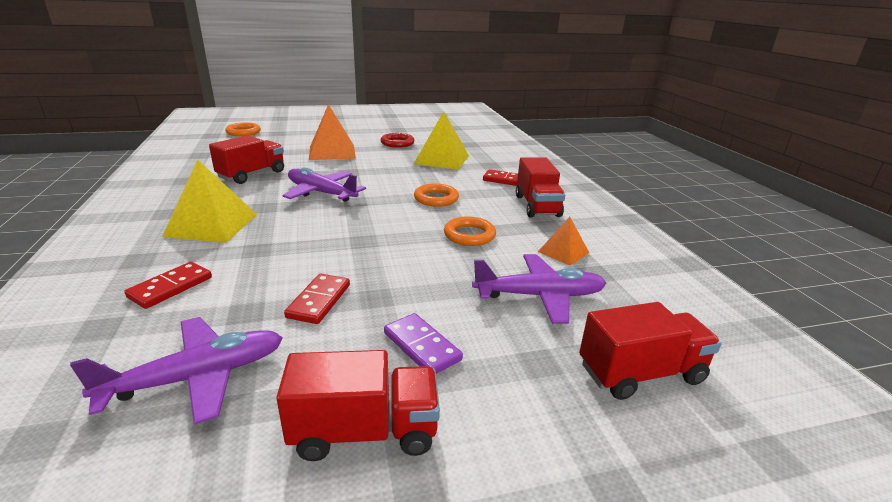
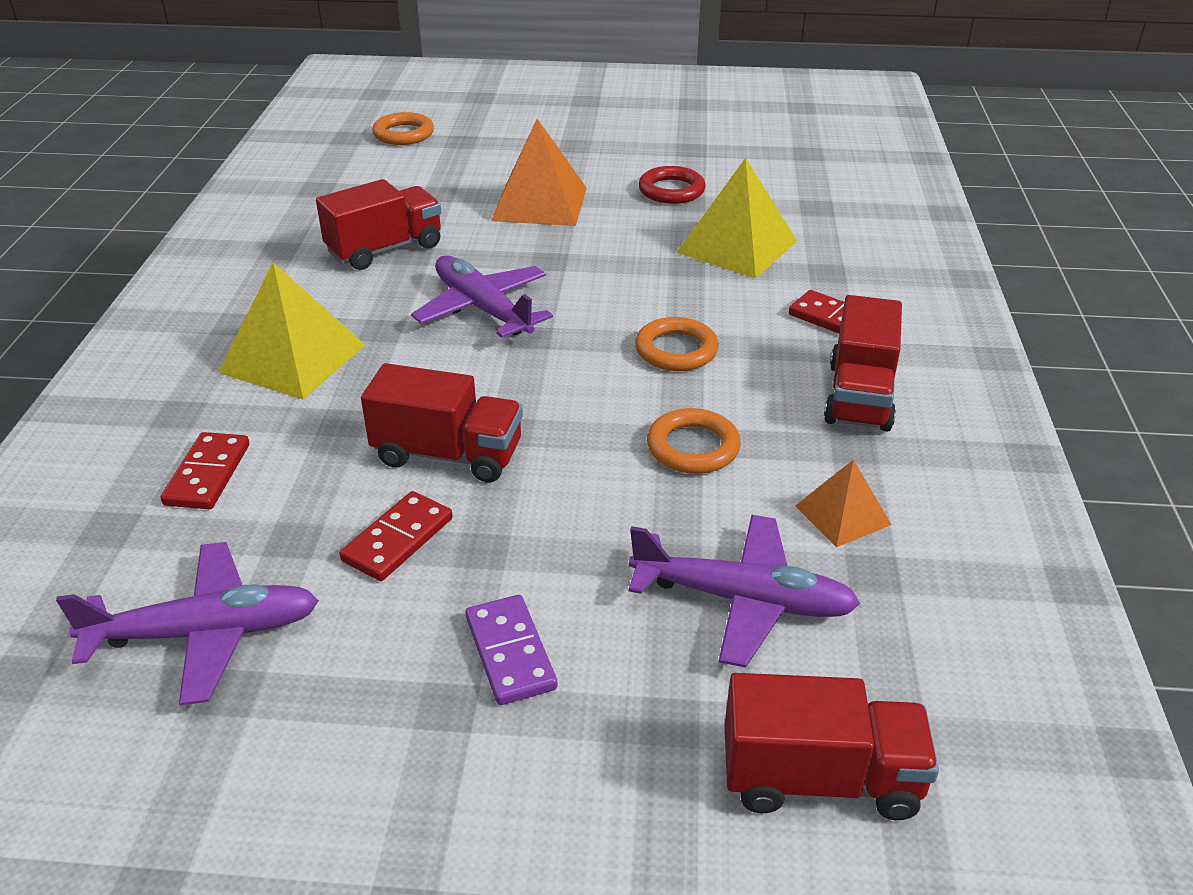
camera: 20 degrees right, 10 degrees up
red domino [124,262,212,309] -> red domino turned 45 degrees counterclockwise [161,432,249,509]
red truck [276,350,440,461] -> red truck moved to [361,363,523,482]

